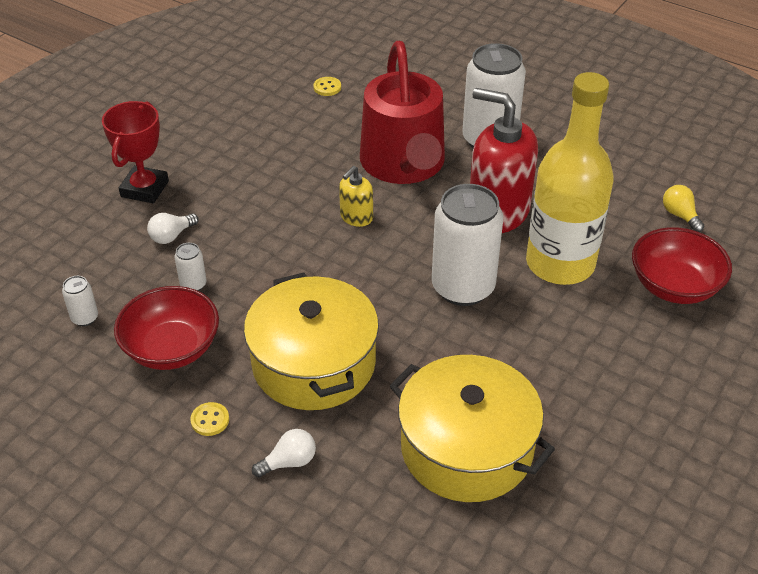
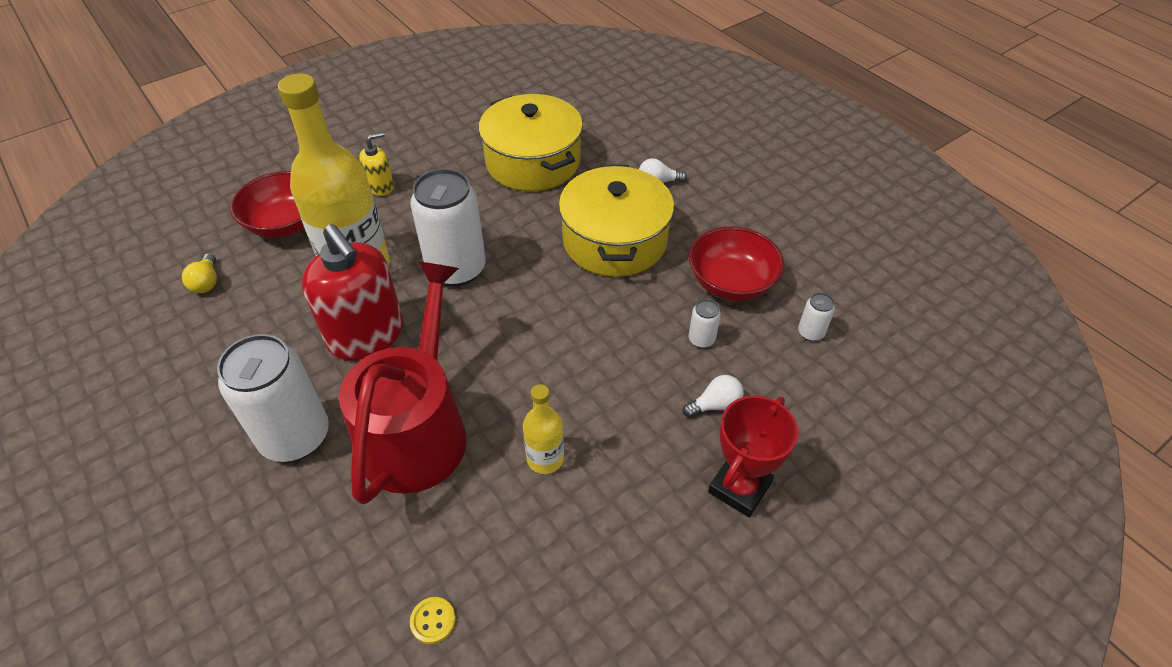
camera: 160 degrees left, 5 degrees up
yellow button [190,402,229,436] -> none
yellow soap dispenser [339,166,373,227] -> yellow soap dispenser moved to [359,132,394,196]
none -> yellow bottle [523,384,564,474]

